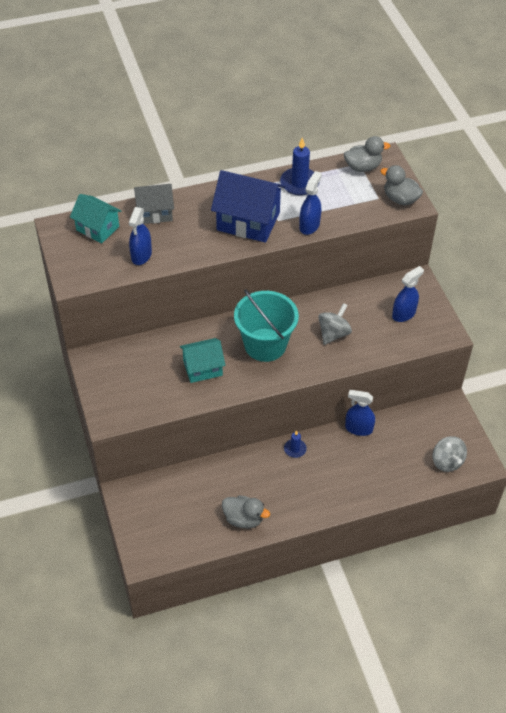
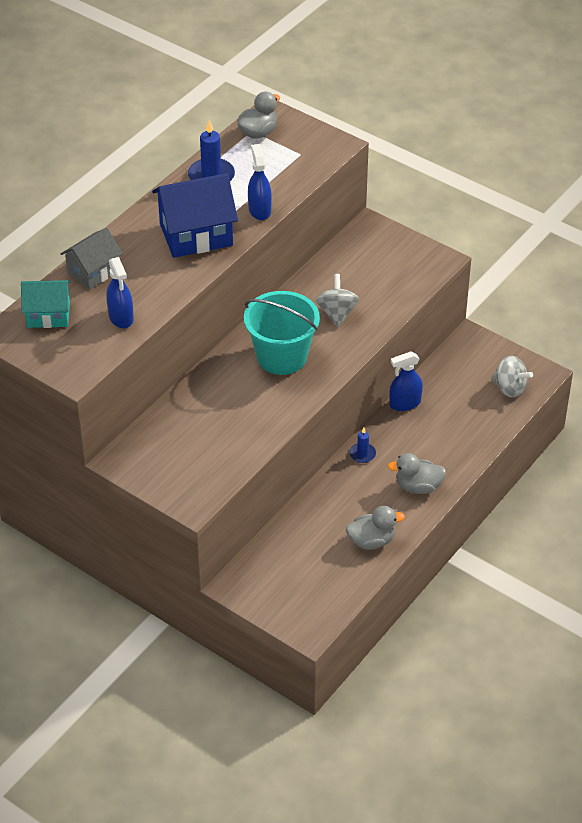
camera: 35 degrees left, 5 degrees down
turquoise house [180,338,225,383] -> none
grey duck [380,165,423,205] -> grey duck moved to [388,453,446,494]
blue spray bottle [392,266,424,322] -> none

